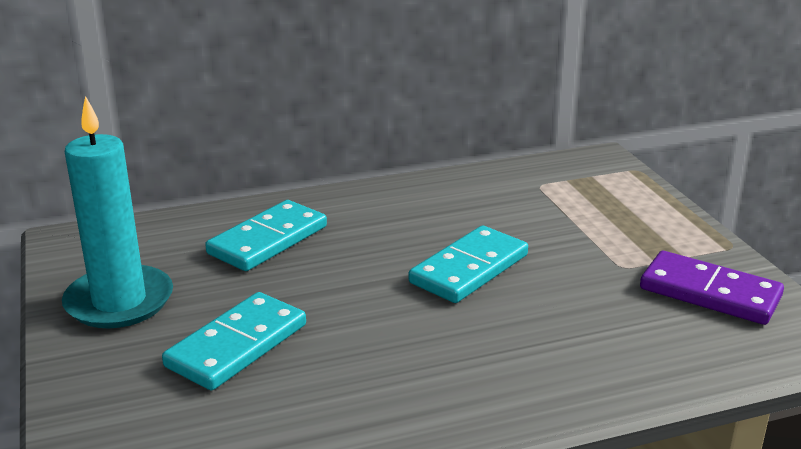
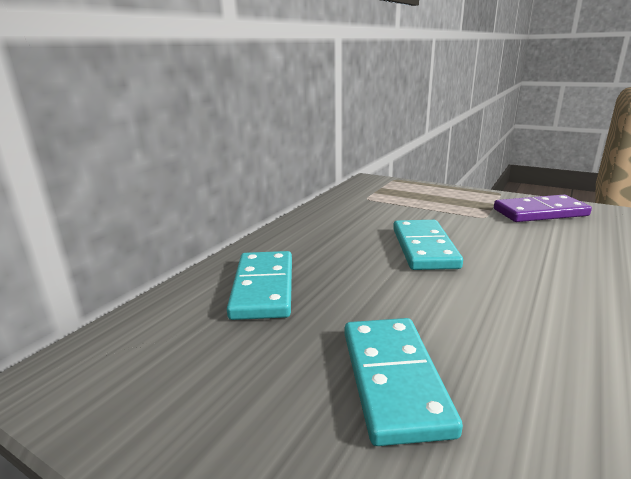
camera: 40 degrees left, 5 degrees down
turquoise candle [62,96,173,328] -> none

